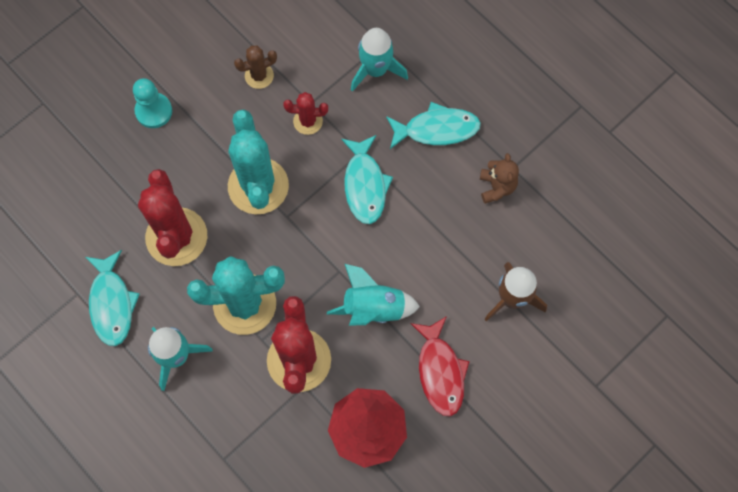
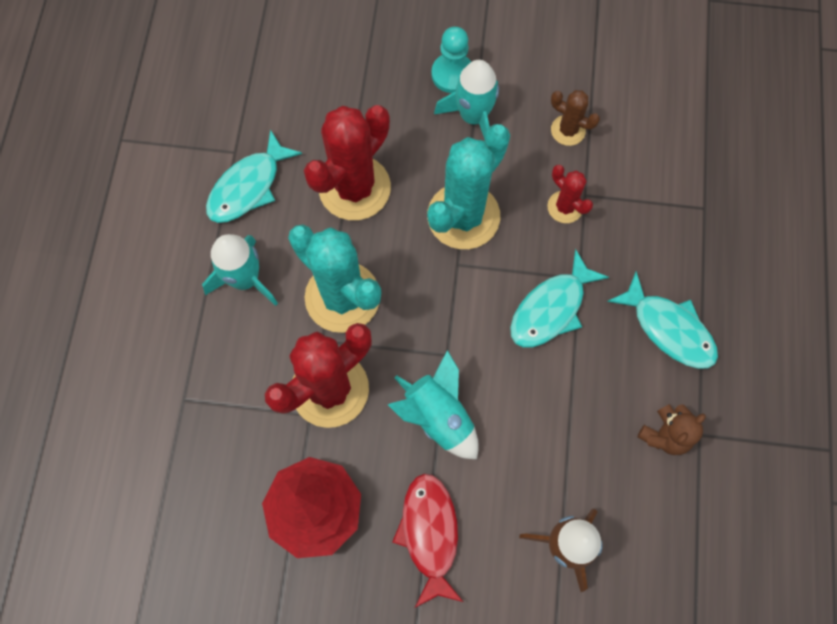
camera: 50 degrees right, 0 degrees up
turquoise rocket [351,28,408,92] -> turquoise rocket moved to [434,60,499,139]
red fish [410,316,470,417] -> red fish turned 135 degrees clockwise [392,473,463,608]

